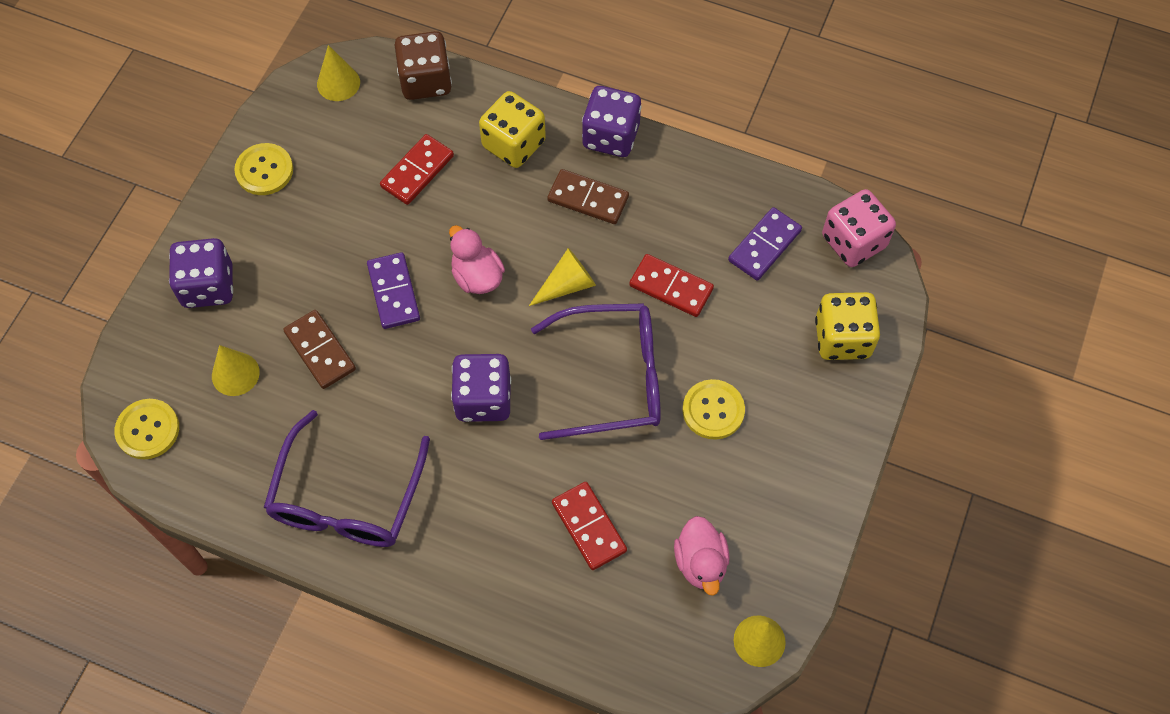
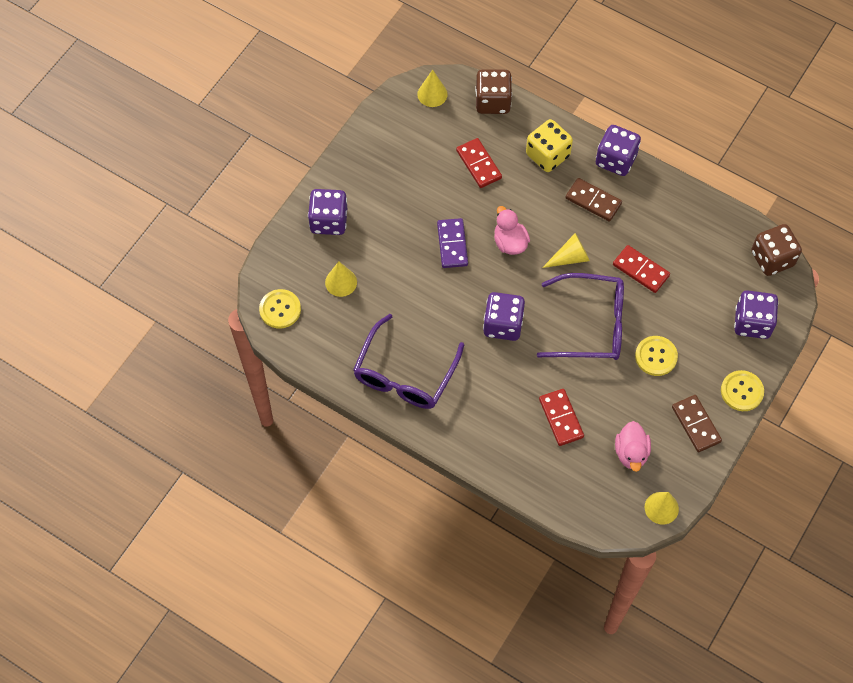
camera: 10 degrees right, 0 degrees up
yellow button [234,143,293,195] -> yellow button moved to [721,370,764,411]
brown domino [283,310,356,389] -> brown domino moved to [672,395,722,452]
red domino [380,134,454,205] -> red domino turned 75 degrees counterclockwise [456,138,502,188]
purple domino [728,207,802,280] -> none
yellow dice [815,292,880,360] -> purple dice [734,290,778,339]
pink dice [822,189,896,267] -> brown dice [751,224,802,276]

